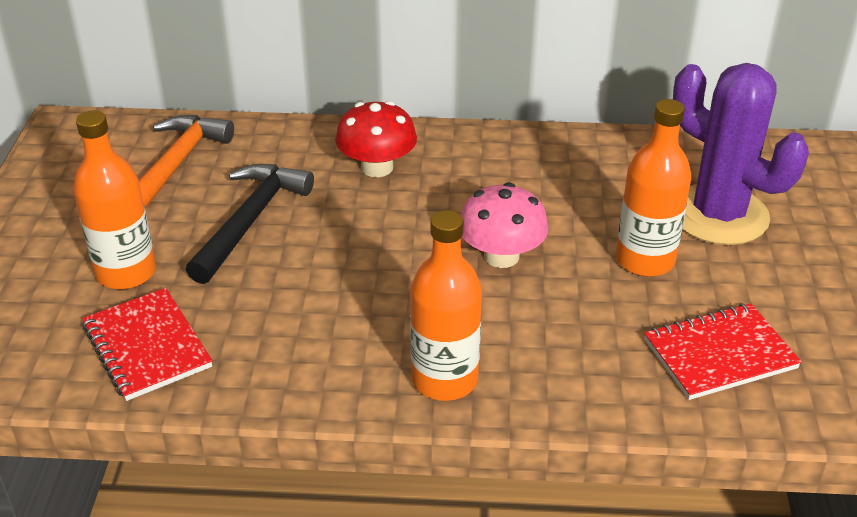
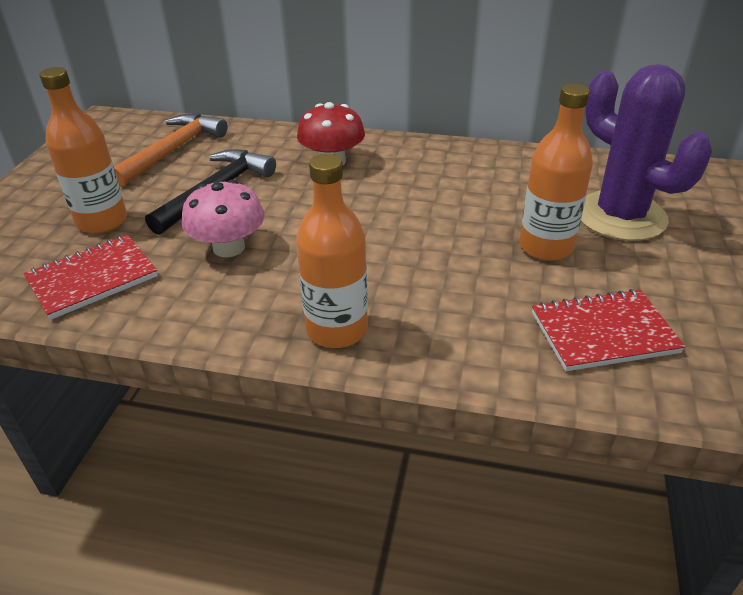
camera: 10 degrees right, 0 degrees up
red notebook [82,288,212,401] -> red notebook turned 75 degrees clockwise [23,235,158,320]
pink mushroom [461,182,549,268] -> pink mushroom moved to [182,180,265,257]

